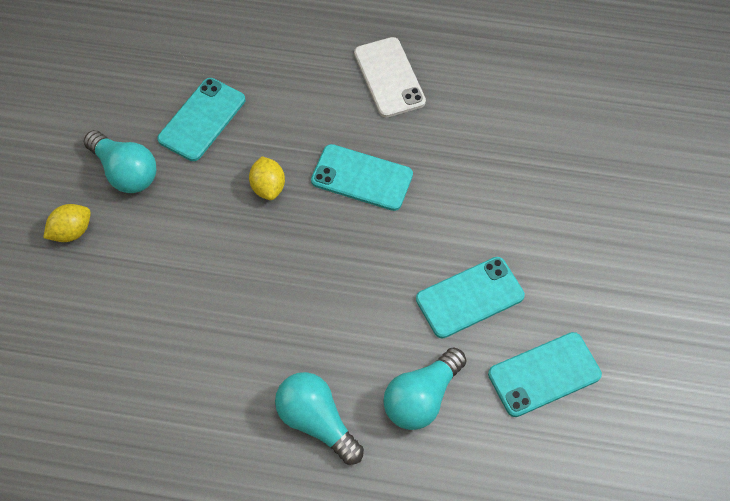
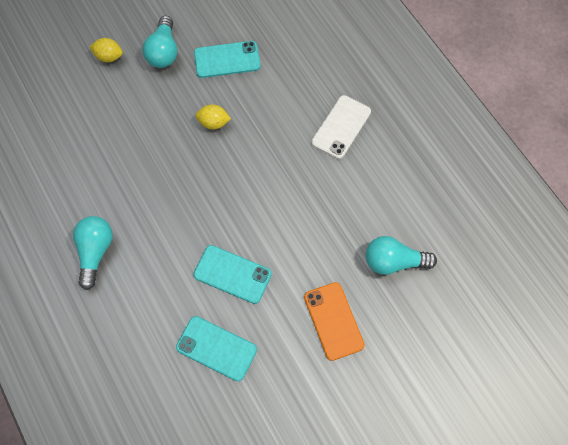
camera: 50 degrees right, 5 degrees up
yellow lemon [249,156,285,200] -> yellow lemon turned 60 degrees clockwise [195,104,231,130]
turquoise phone [311,144,413,211] -> none
turquoise light bulb [383,347,466,430] -> turquoise light bulb moved to [366,236,437,275]
none -> orange phone [304,282,365,361]

